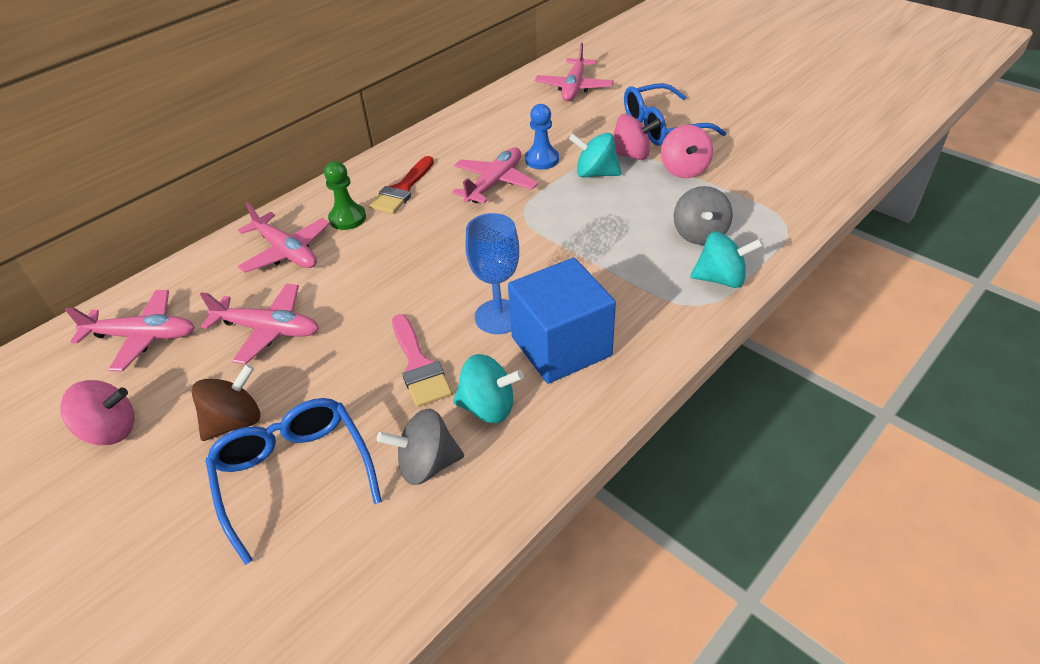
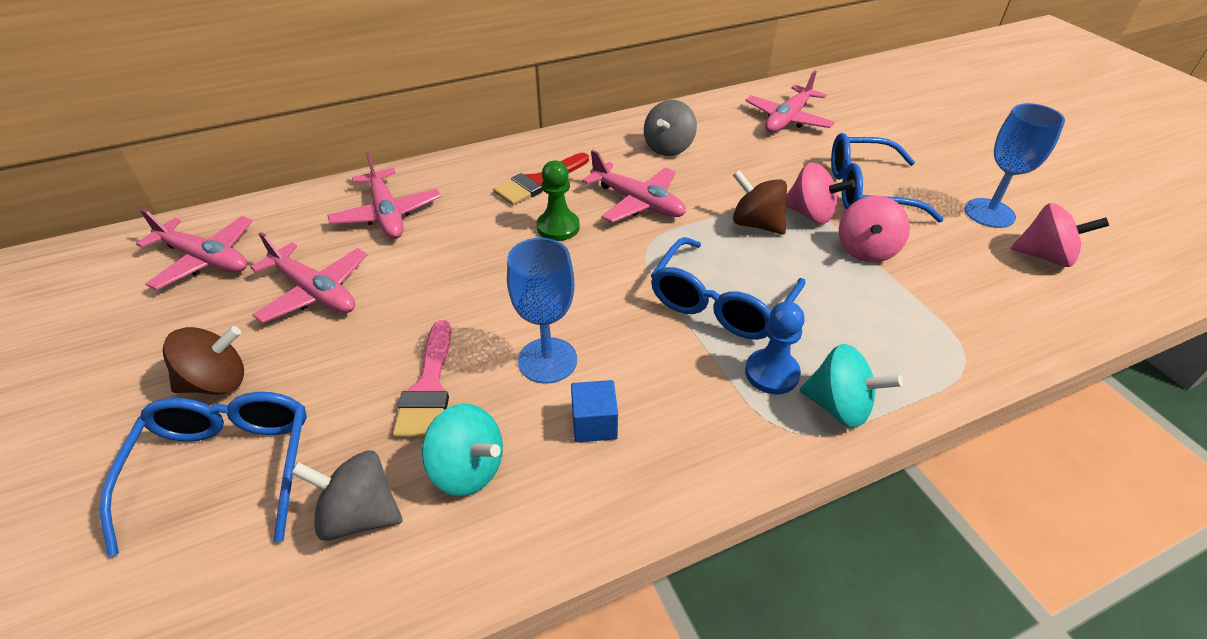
camera: 20 degrees right, 0 degrees up
pink spinning top [60,380,135,446] -> pink spinning top moved to [1011,203,1109,267]
green pawn [324,161,366,230] -> green pawn moved to [537,161,580,241]
pink plane [452,148,538,203] -> pink plane turned 75 degrees clockwise [582,150,686,223]
blue cube [508,258,616,384] -> blue cube [571,380,618,442], size x0.45
blue pawn [525,104,559,169] -> blue pawn moved to [745,302,805,394]
turquoise spinning top [569,133,621,178] -> brown spinning top [733,170,787,235]
grey spinning top [674,186,733,245] -> grey spinning top moved to [644,100,697,156]
none -> blue glasses [651,237,806,340]
none -> blue goblet [964,103,1065,228]

